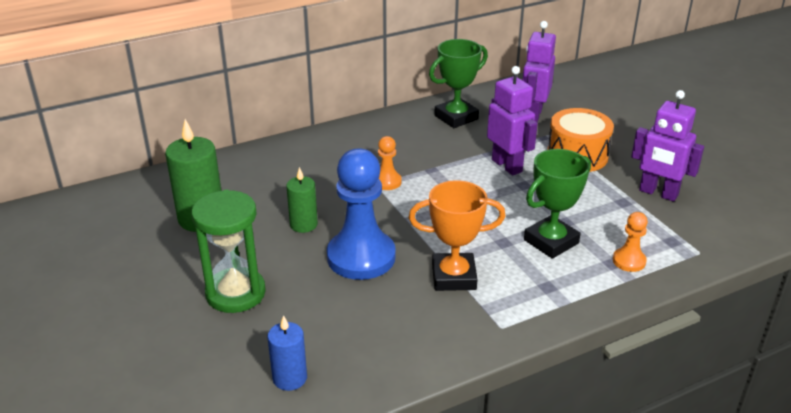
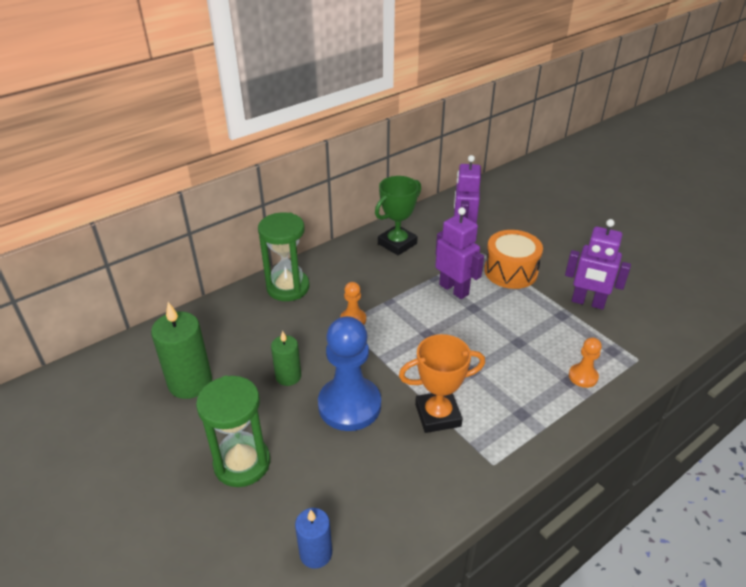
camera: 10 degrees left, 5 degrees up
green trophy [524,149,591,259] -> none
none -> green hourglass [258,212,310,301]

